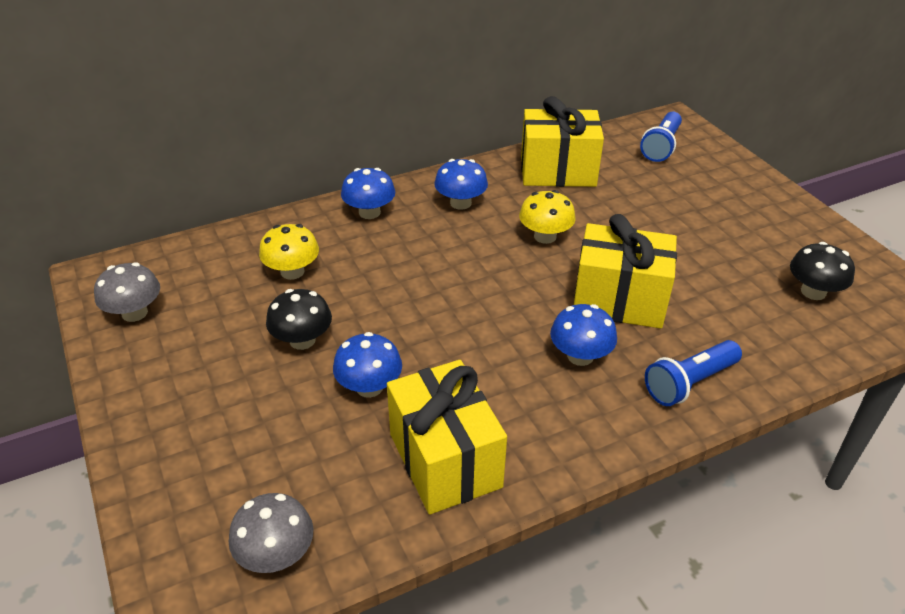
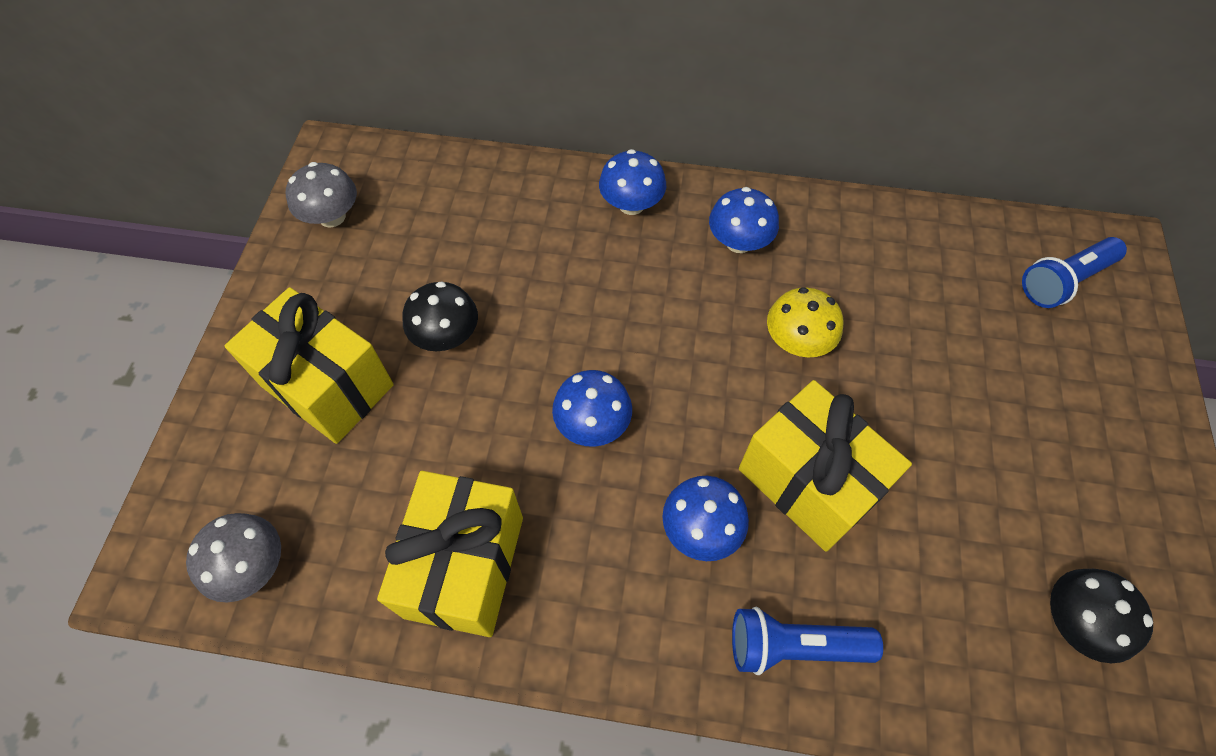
camera: 35 degrees right, 20 degrees up
yellow mushroom [259,224,319,280] -> none
blue mushroom [333,332,402,398] -> blue mushroom moved to [552,370,632,447]
yellow gift [521,96,604,187] -> yellow gift moved to [225,287,394,444]

